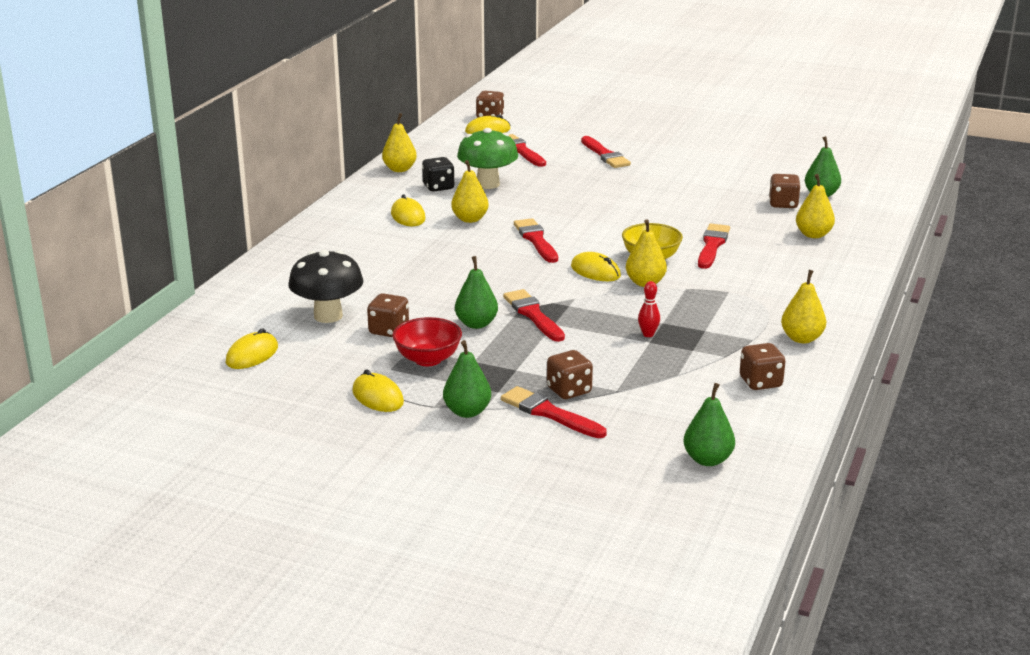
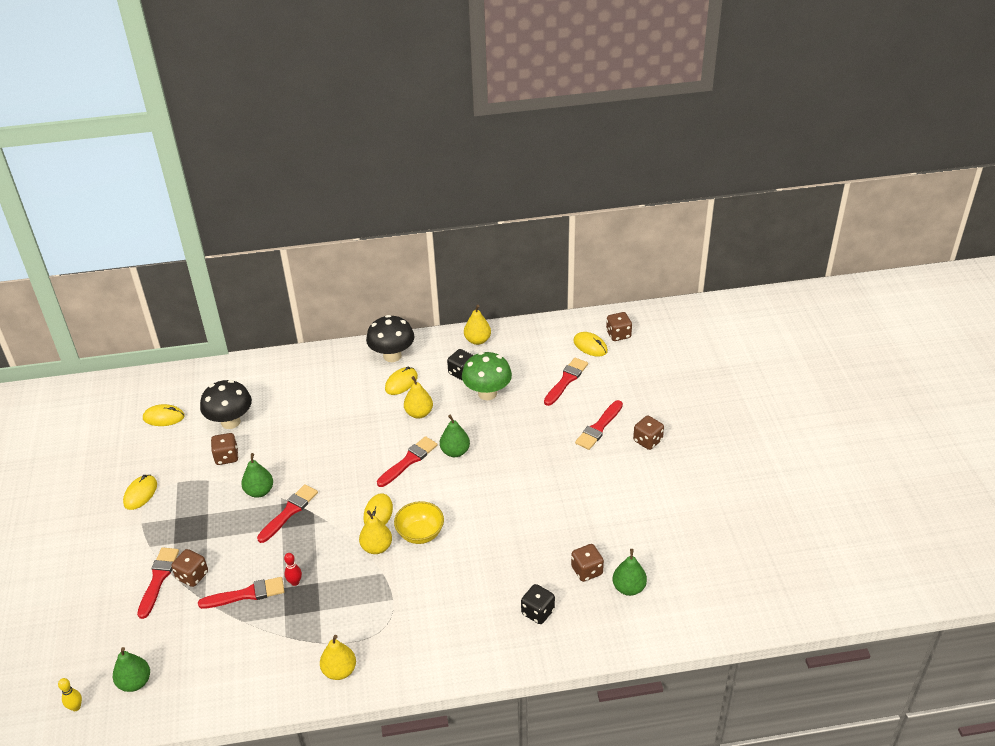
camera: 60 degrees right, 15 degrees up
red bowl [392,317,462,366] -> none
green pear [443,340,491,418] -> green pear moved to [440,415,470,457]
red brush [698,224,730,269] -> red brush moved to [198,577,285,609]
brown dice [740,343,785,390] -> brown dice moved to [633,416,664,450]
yellow pear [796,174,835,238] -> black dice [521,584,555,624]
none -> yellow bowling pin [58,678,82,711]
none -> black mushroom [366,315,414,362]

